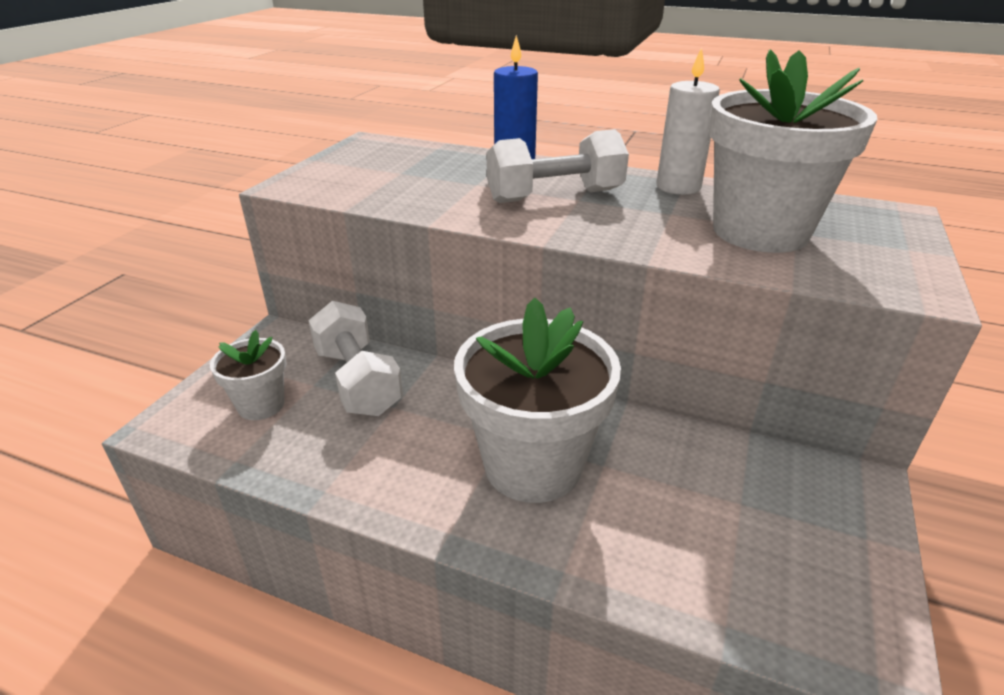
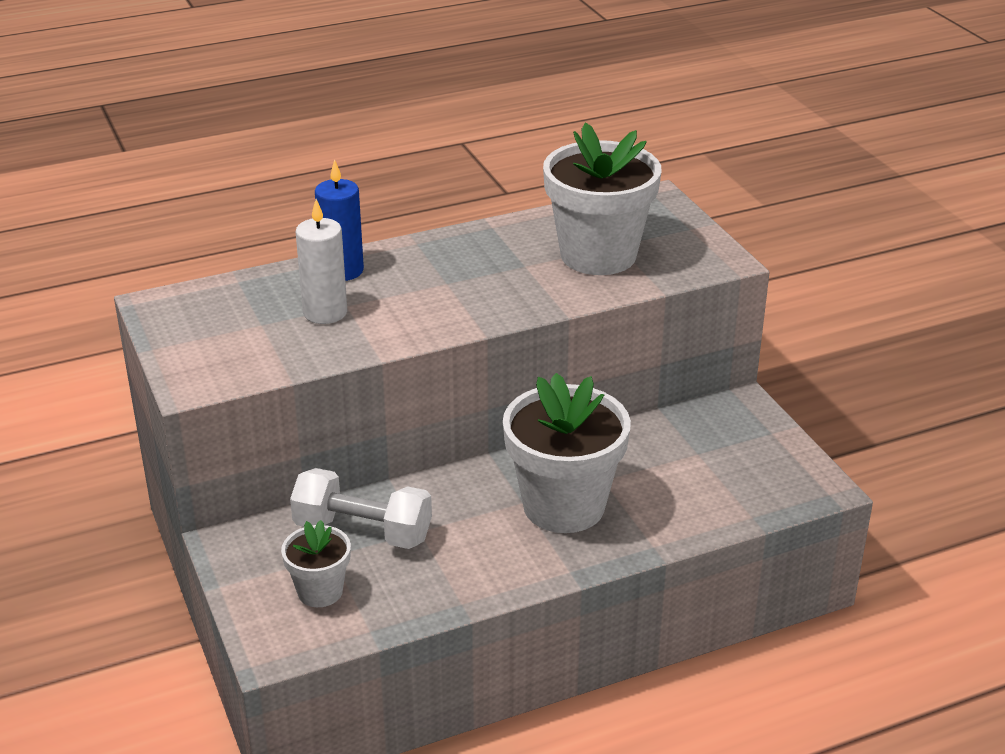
camera: 45 degrees left, 0 degrees up
white dumbbell [487,129,629,203] -> none
white candle [656,48,720,195] -> white candle moved to [296,199,347,324]

